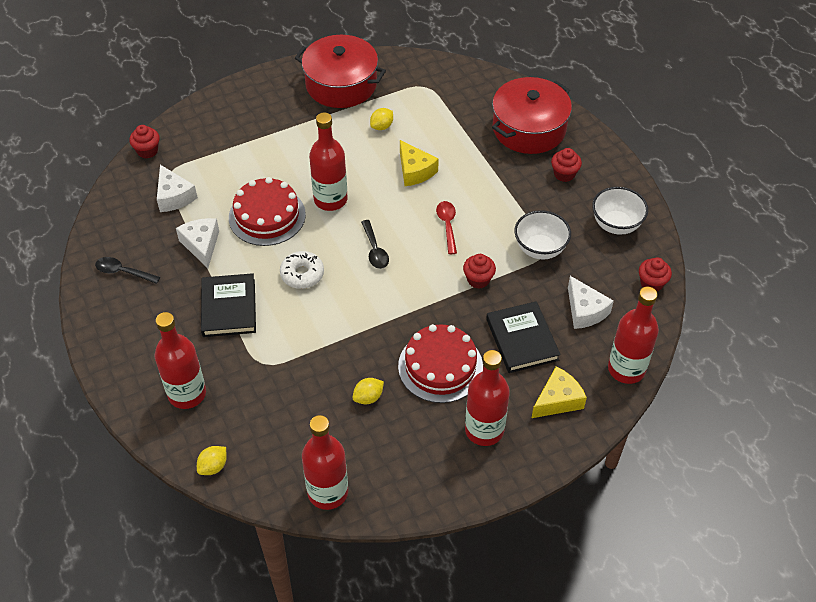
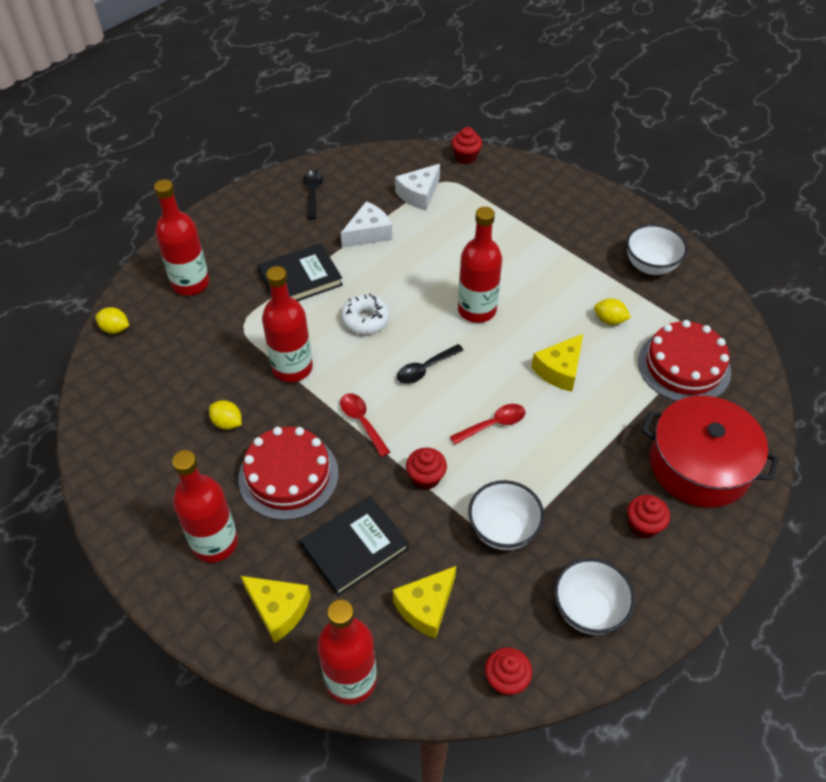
camera: 70 degrees right, 0 degrees up
red cake [229,177,306,246] -> red cake moved to [638,320,731,401]
red pot [295,35,386,108] -> white bowl [626,224,688,275]
red bottle [302,415,348,510] -> red bottle moved to [262,266,313,382]
white cheese [568,276,614,329] -> yellow cheese [393,566,456,639]
none -> red spoon [340,393,390,457]

